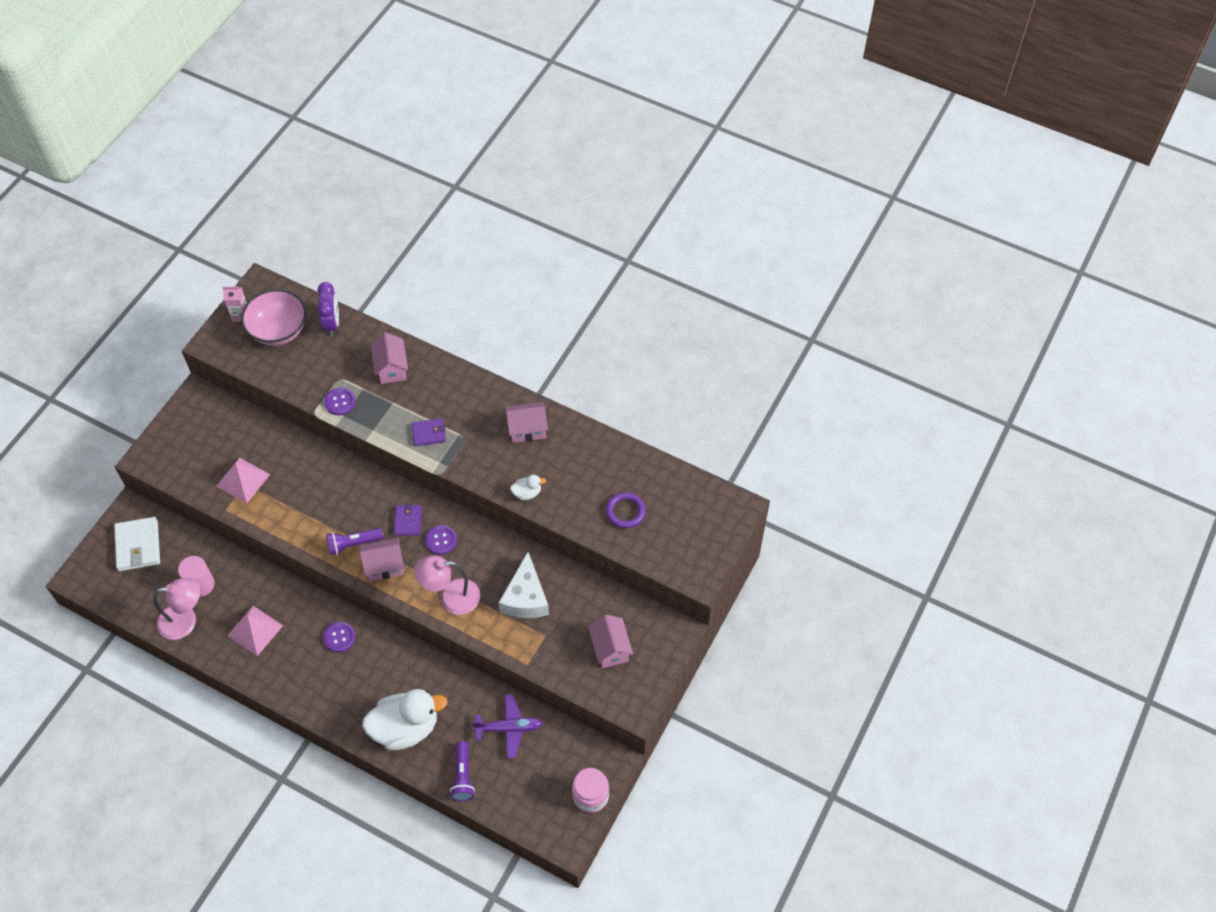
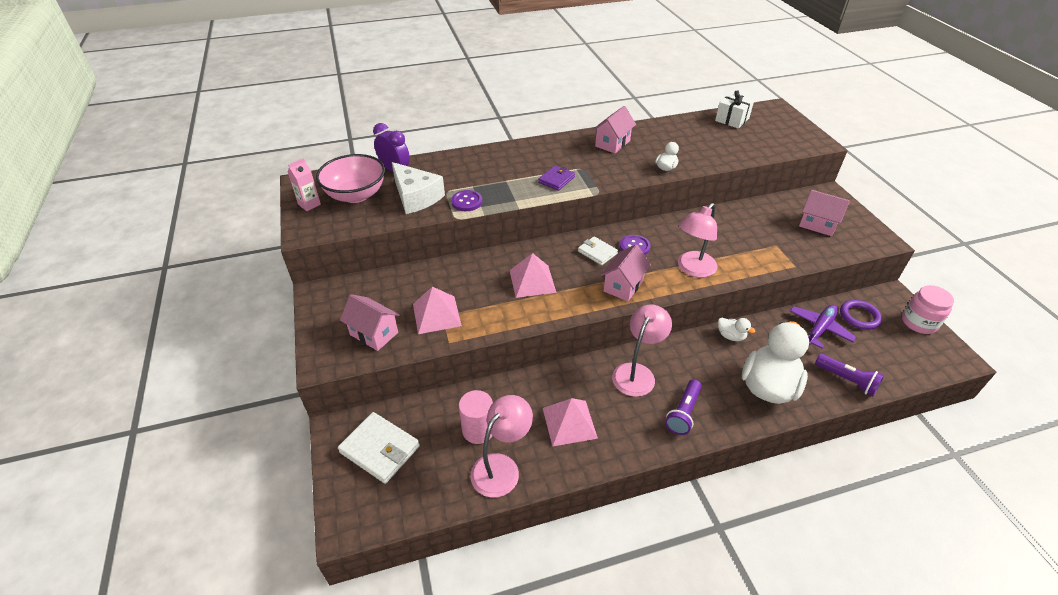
camera: 45 degrees left, 15 degrees down
purple button [323,622,355,653] -> pink lamp [612,304,672,397]
purple flashlight [326,528,384,556] -> purple flashlight moved to [665,379,702,435]
pink house [371,332,408,384] -> pink house moved to [340,294,399,351]
purple wallet [394,504,422,536] -> white wallet [578,236,618,265]
white cheese [499,552,549,618] -> white cheese moved to [392,162,445,214]
purple ring [606,492,646,528] -> purple ring moved to [840,300,882,330]
none -> pink pyramid [509,253,557,298]
none -> white gift [715,90,754,129]
none -> white duck [718,317,756,341]

